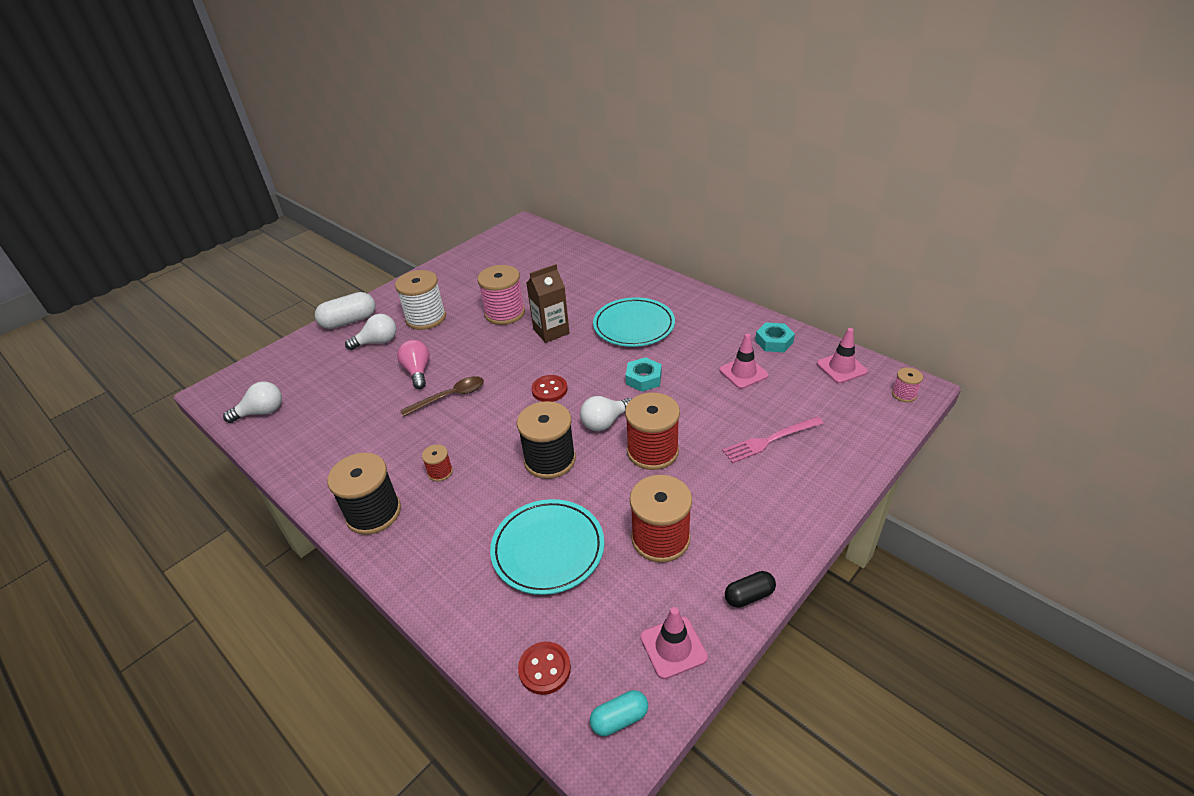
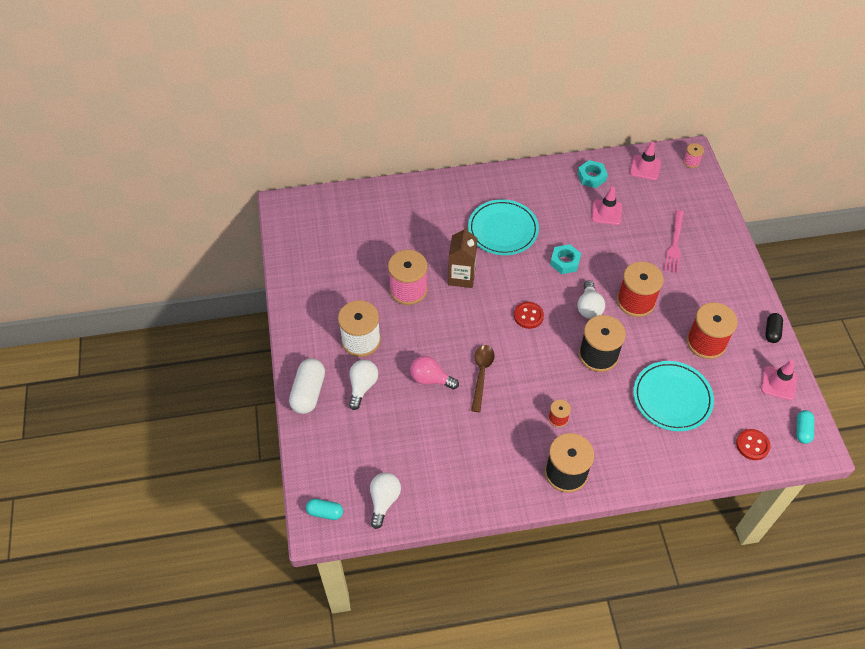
camera: 55 degrees left, 15 degrees up
none -> turquoise capsule [306,499,343,520]

